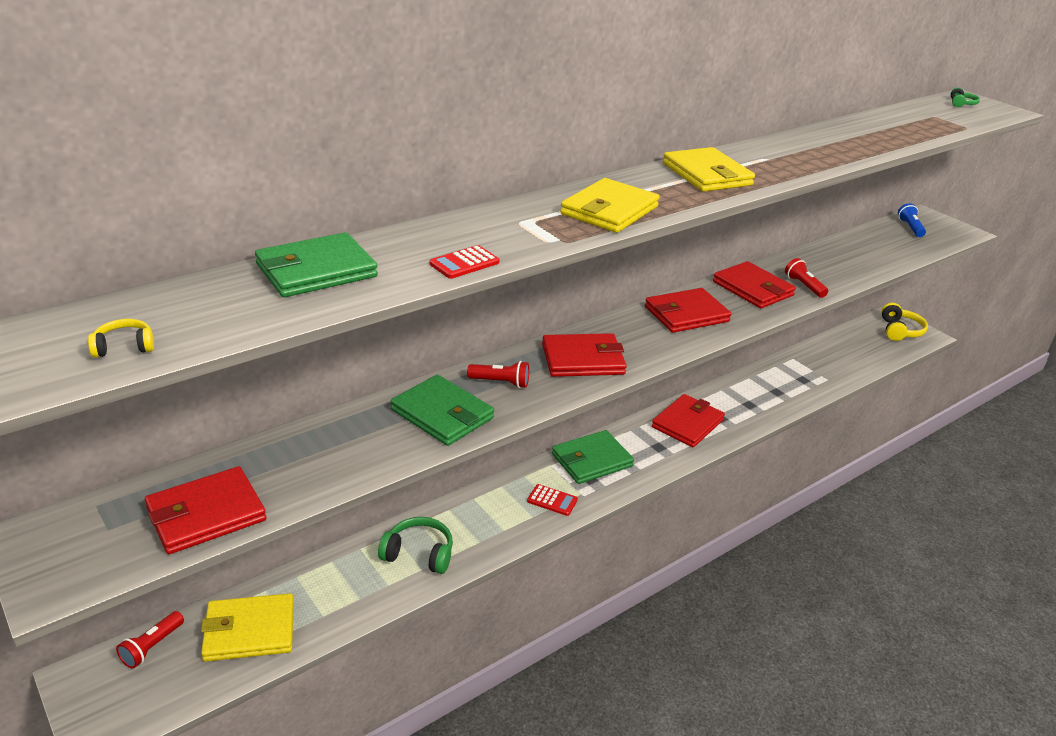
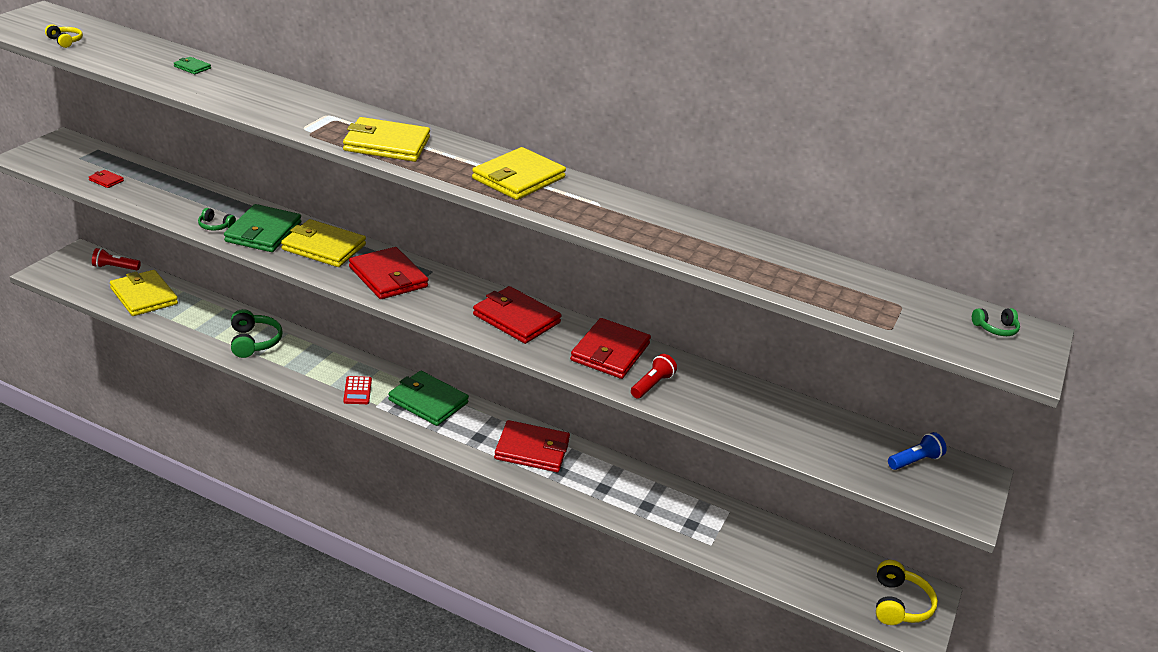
camera: 60 degrees right, 0 degrees up
red wallet [145,466,266,554] -> red wallet [89,170,124,188], size x0.42
green wallet [255,232,378,297] -> green wallet [174,57,211,74], size x0.42
red calculator [430,245,499,279] -> none
red flashlight [467,361,529,388] -> yellow wallet [281,219,366,267]
yellow headphones [881,303,928,341] -> yellow headphones turned 60 degrees counterclockwise [876,560,938,625]
none -> green headphones [198,208,236,231]

